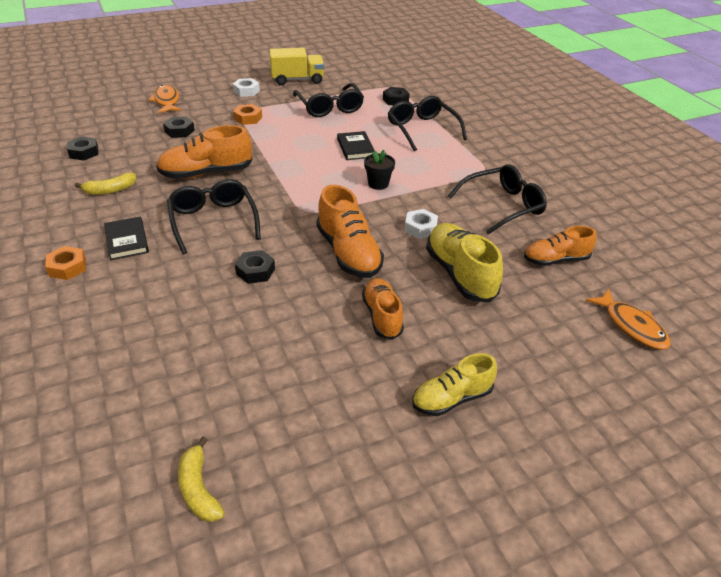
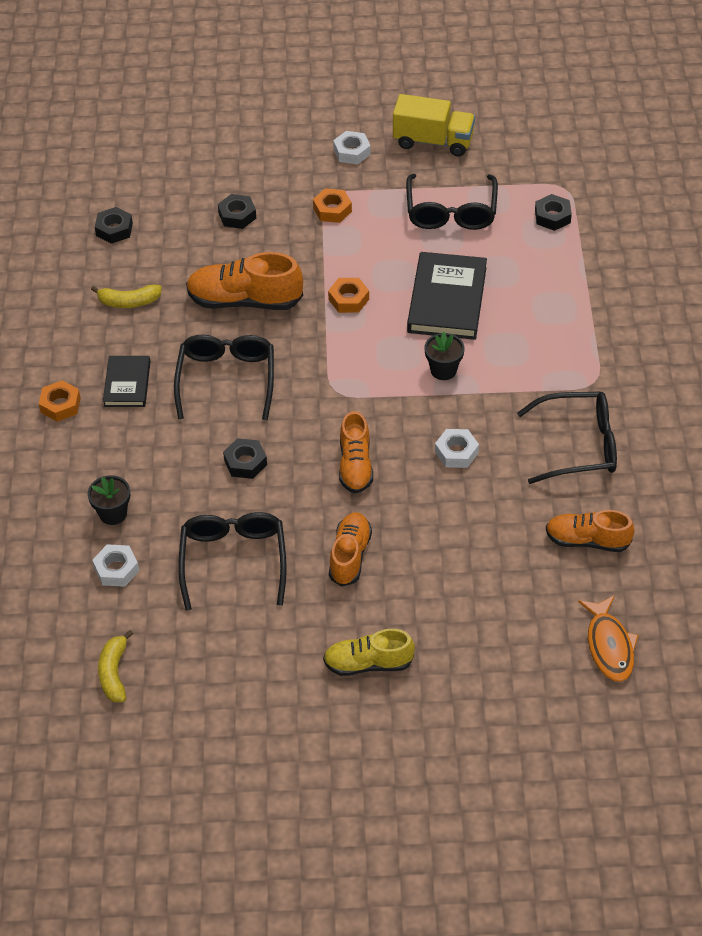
camera: 25 degrees right, 10 degrees up
orange fish [149,85,181,113] -> none
orange shoe [317,185,384,278] -> orange shoe [339,411,373,494], size x0.66
black book [337,131,375,160] -> black book [407,252,487,340], size x1.71
black glasses [388,96,467,151] -> black glasses moved to [178,512,287,611]
yellow shoe [426,223,503,302] -> none
none -> black flower pot [88,475,130,525]
none -> white nut [92,544,139,587]
none -> orange nut [328,278,369,313]

